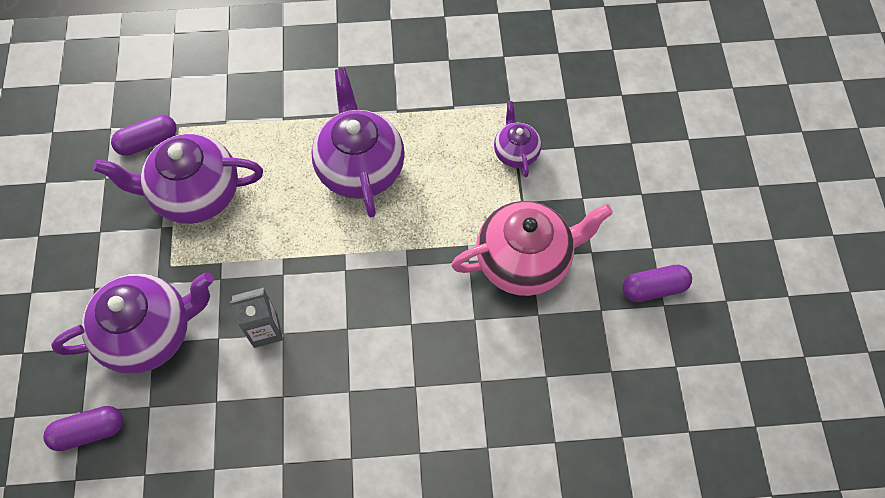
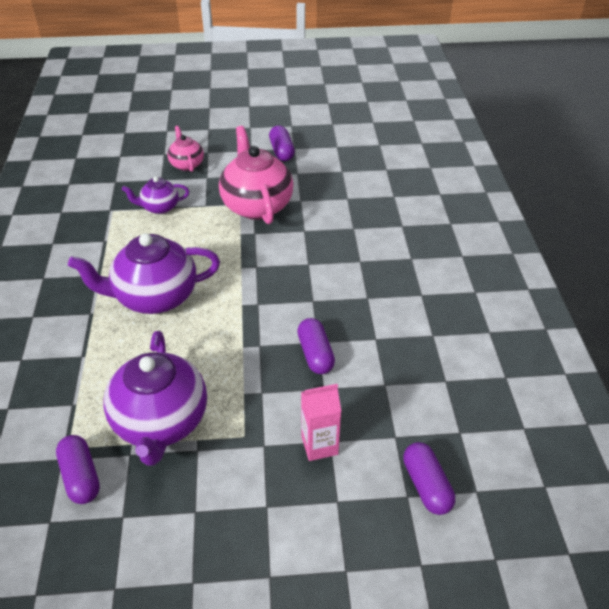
camera: 90 degrees left, 20 degrees down
purple teapot [51,272,214,374] -> pink carton [301,384,341,461]
grey carton [230,288,283,348] -> purple capsule [297,318,335,374]
none -> pink teapot [167,126,204,172]

